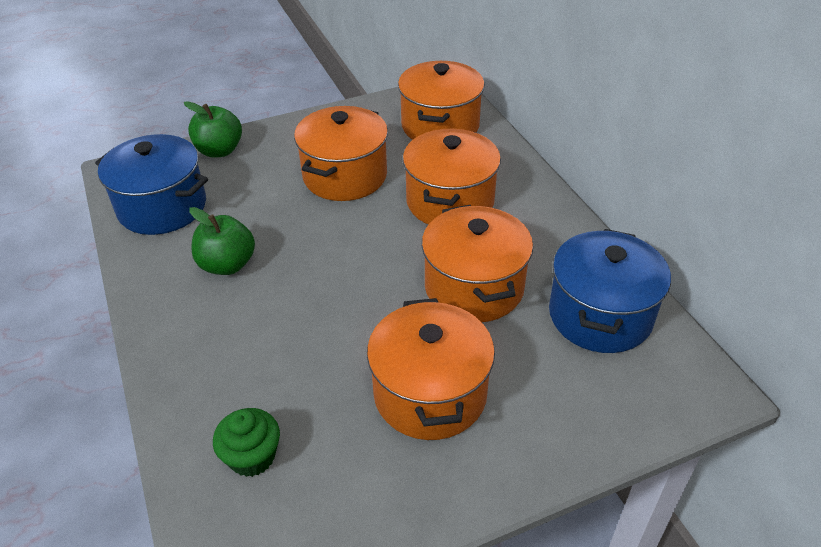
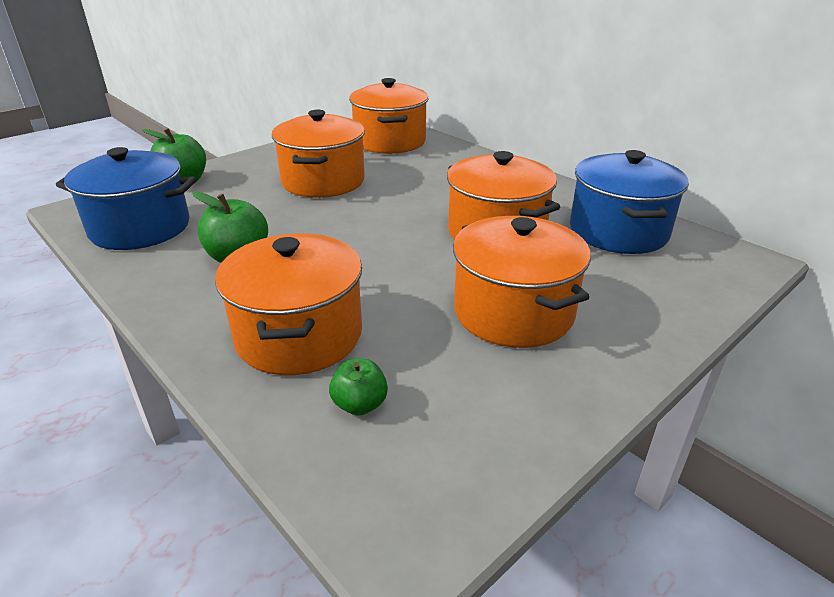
camera: 20 degrees left, 10 degrees down
green cupcake [213,408,280,477] -> green apple [329,359,388,416]
orange pot [403,129,501,224] -> orange pot moved to [215,233,362,375]

